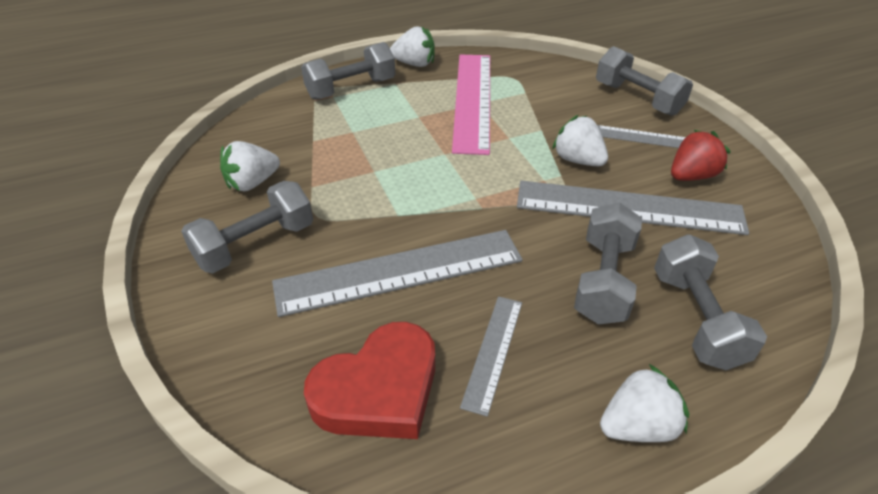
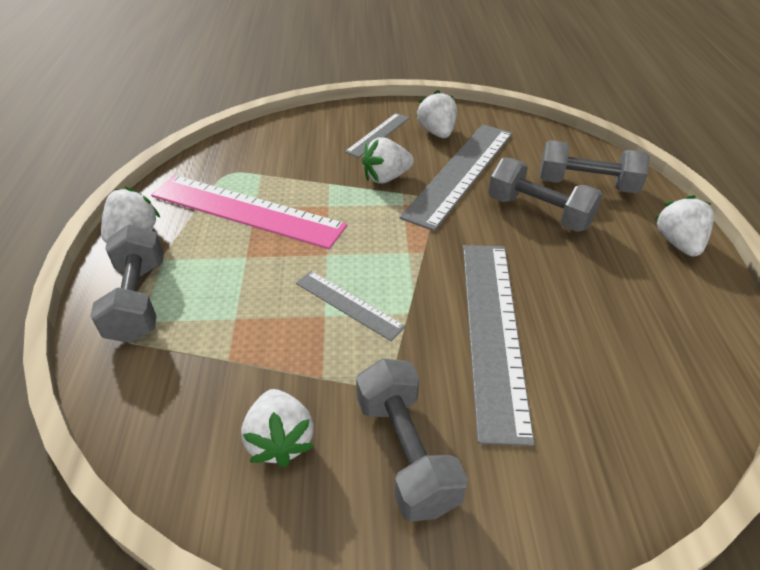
camera: 70 degrees left, 0 degrees up
red heart [304,322,435,439] -> none
grey ruler [460,296,522,417] -> grey ruler moved to [296,271,406,341]
grey dumbbell [596,46,693,116] -> none
red strawberry [671,130,731,181] -> white strawberry [417,90,457,138]

